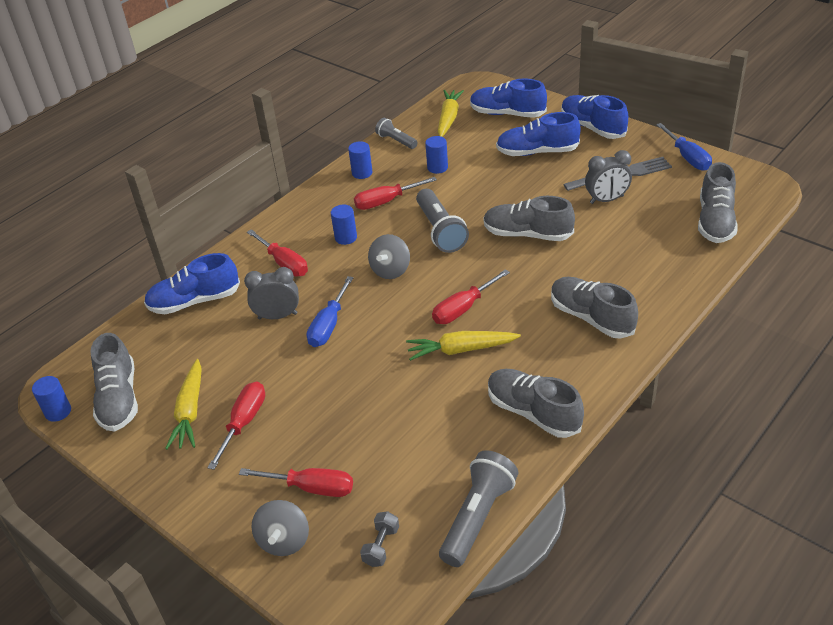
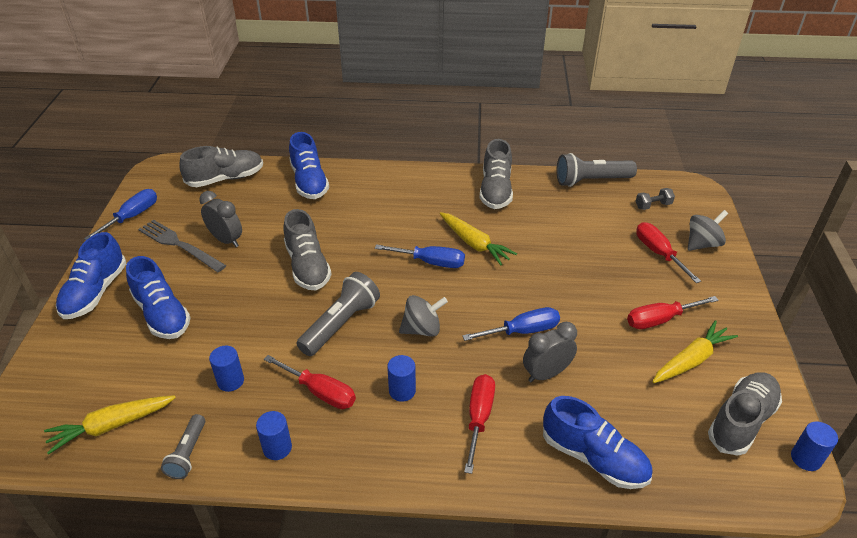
camera: 130 degrees left, 0 degrees up
grey clock [244,267,299,320] -> grey clock turned 105 degrees clockwise [523,322,577,382]
red screwdriver [432,269,510,324] -> blue screwdriver [375,244,465,268]
blue shoe [470,78,547,118] -> blue shoe moved to [289,132,329,199]
grey shoe [551,277,638,339] -> none

